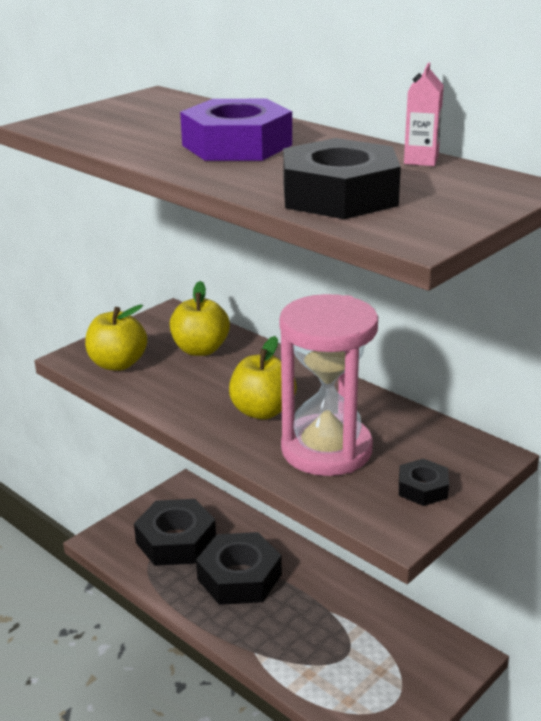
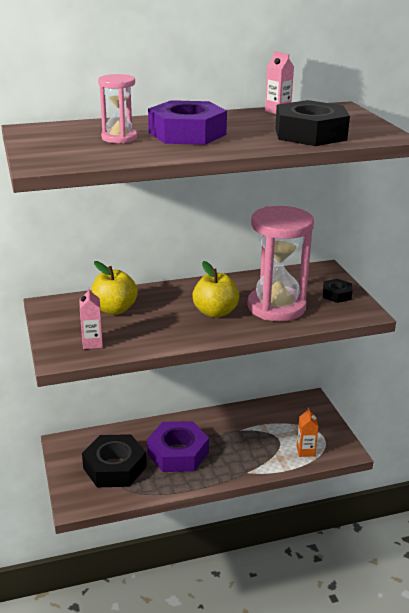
camera: 60 degrees left, 0 degrees up
yellow apple [85,304,147,371] -> pink carton [80,287,103,349]
black nut [196,532,282,605] -> purple nut [147,421,209,472]
none -> pink hourglass [98,74,137,143]
none -> orange carton [297,407,319,457]

